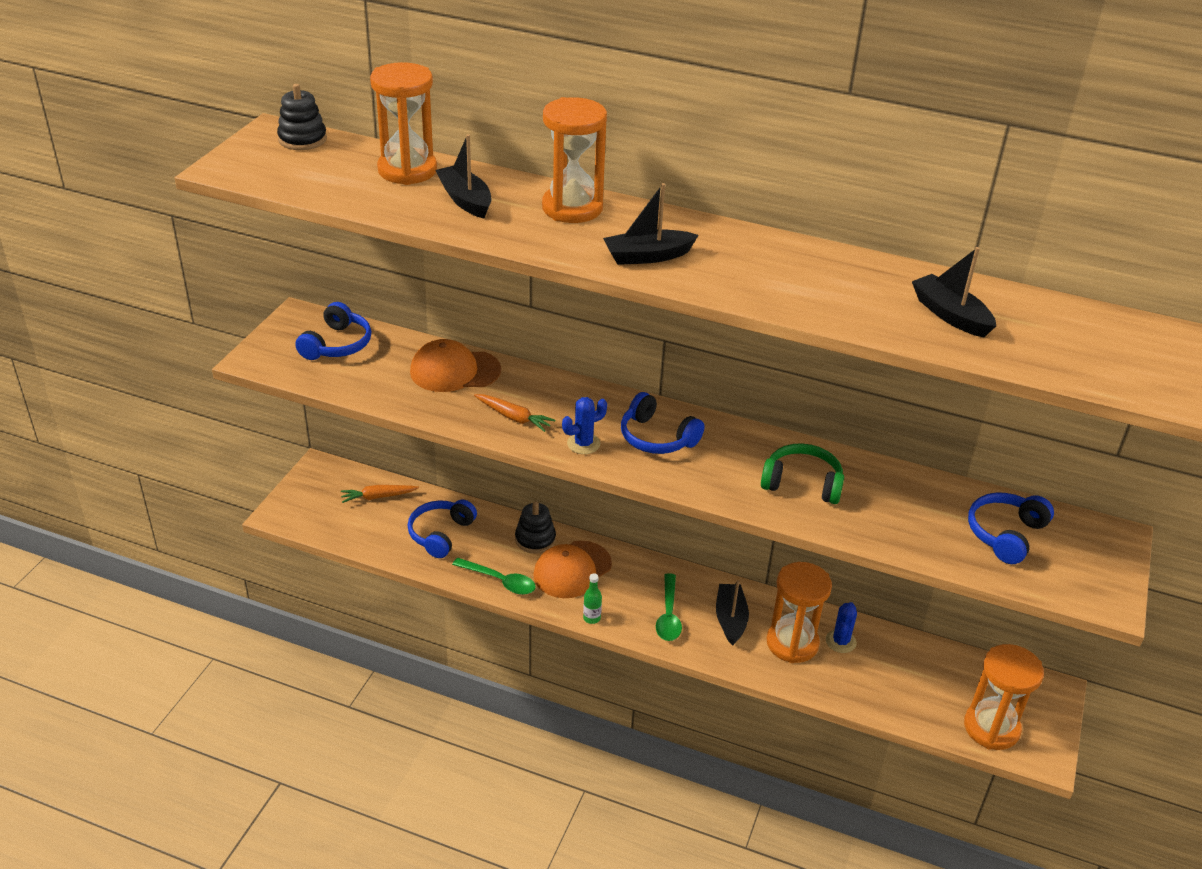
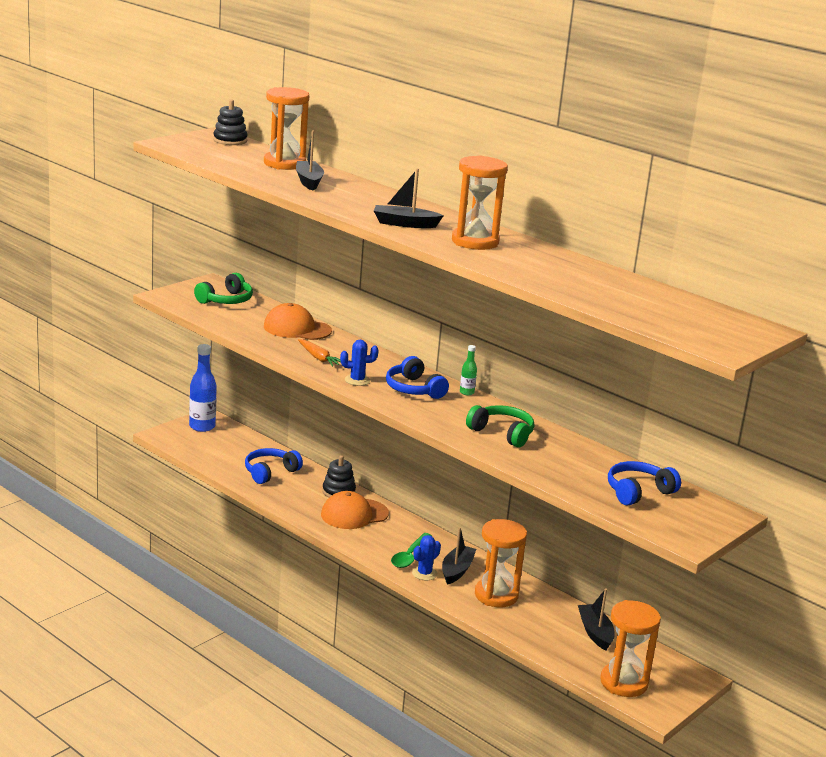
camera: 20 degrees right, 15 degrees down
blue headphones [295,302,371,360] -> green headphones [194,273,253,304]
orange carrot [341,485,419,503] -> none
green spoon [452,557,536,595] -> none
orange hourglass [542,97,607,223] -> orange hourglass moved to [452,155,508,250]
green bottle [583,573,602,624] -> green bottle moved to [460,345,477,395]
blue cactus [826,602,857,653] -> blue cactus moved to [412,535,441,580]
black boat [912,247,996,338] -> black boat moved to [578,588,614,651]
none -> blue bottle [189,344,217,432]

